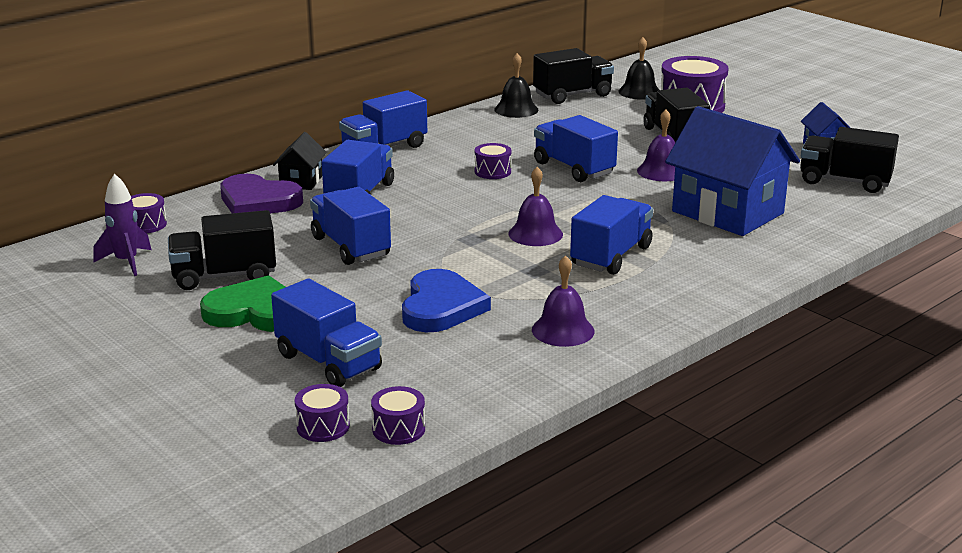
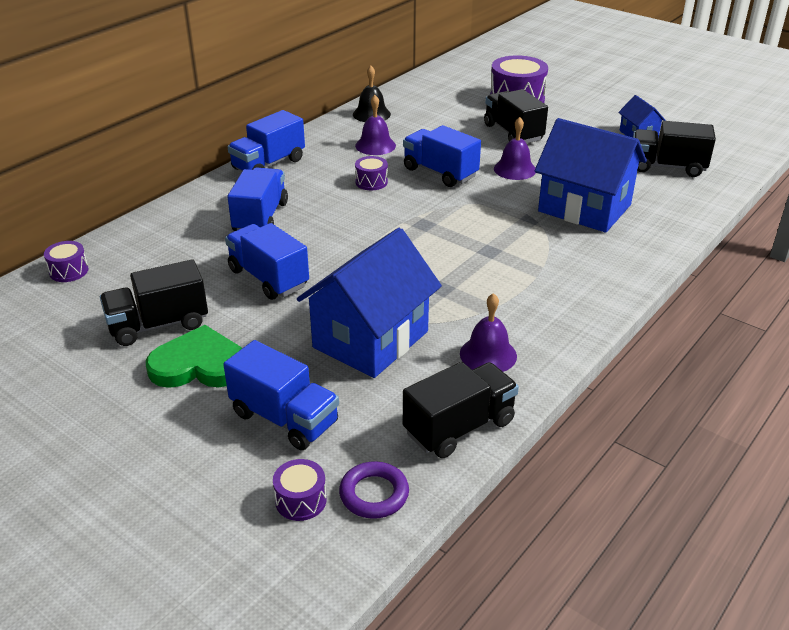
camera: 10 degrees left, 10 degrees up
purple rocket [94,173,151,276] -> none
purple heart [220,174,303,213] -> none
black house [273,132,327,190] -> none
purple drum [371,386,425,445] -> purple ring [339,461,409,519]
blue heart [402,269,491,332] -> blue house [297,228,442,378]
purple bell [508,167,563,246] -> purple bell moved to [355,95,396,155]
black truck [533,48,614,104] -> black truck moved to [403,362,519,458]
blue truck [570,195,653,275] -> none
black bell [618,37,659,100] -> none

